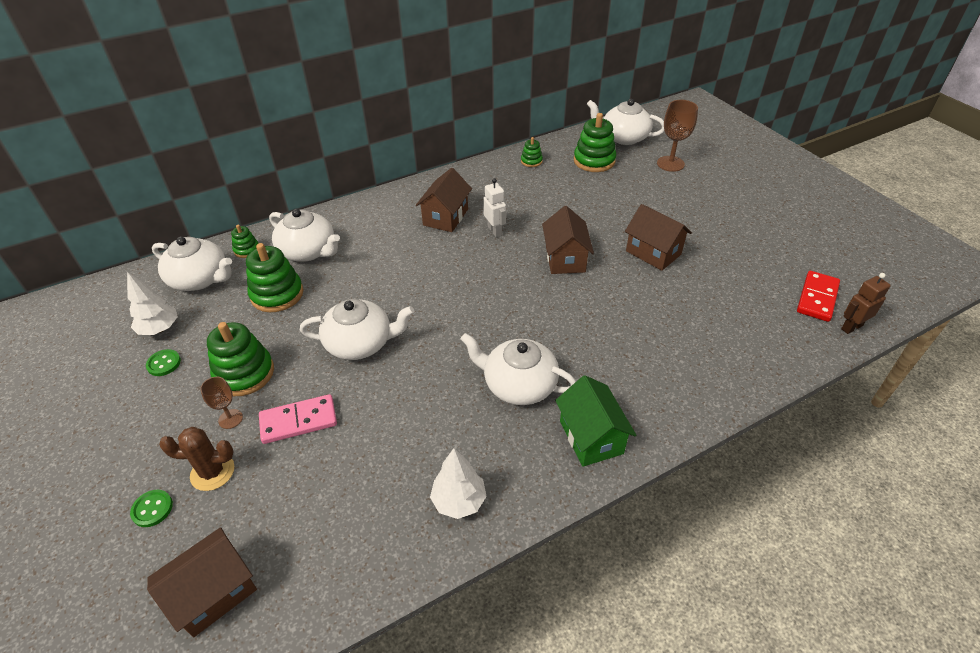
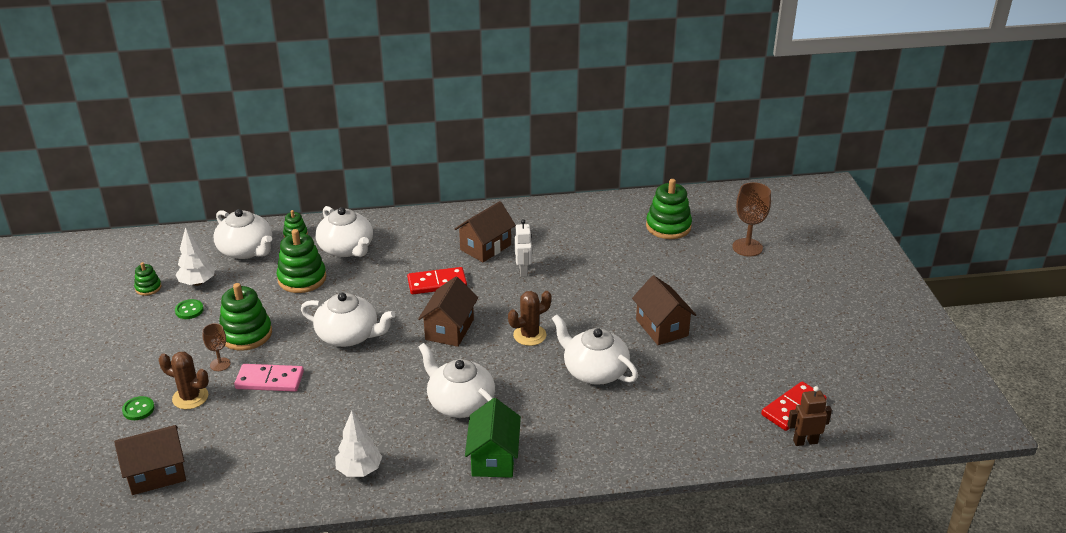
camera: 20 degrees right, 10 degrees down
green stacking toy [521,137,543,167] -> green stacking toy moved to [134,262,162,296]
brown house [542,206,594,274] -> brown house moved to [418,276,478,347]
white teapot [587,99,664,145] -> white teapot moved to [552,314,638,385]
none -> red domino [407,267,467,294]
none -> brown cactus [508,291,551,346]

